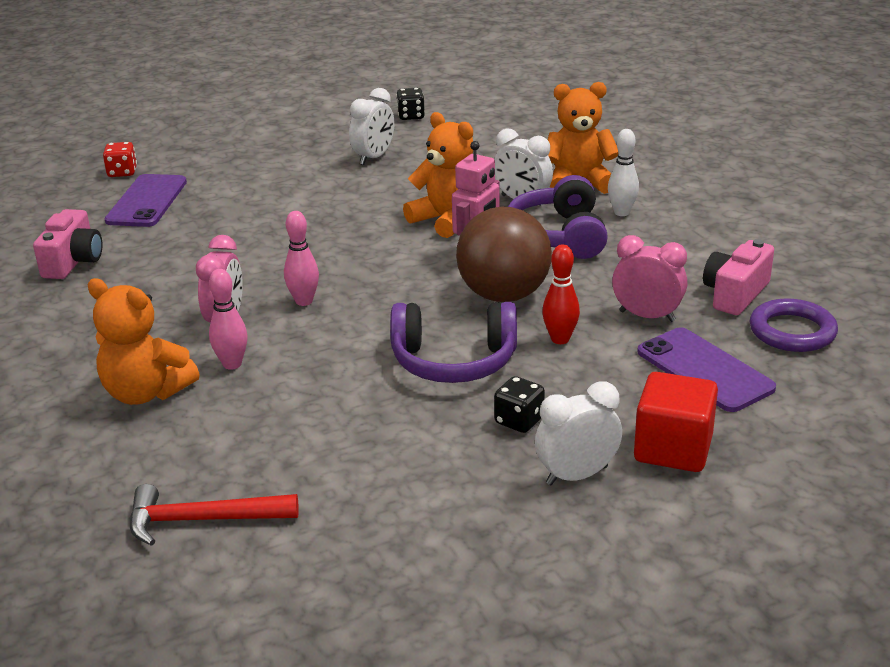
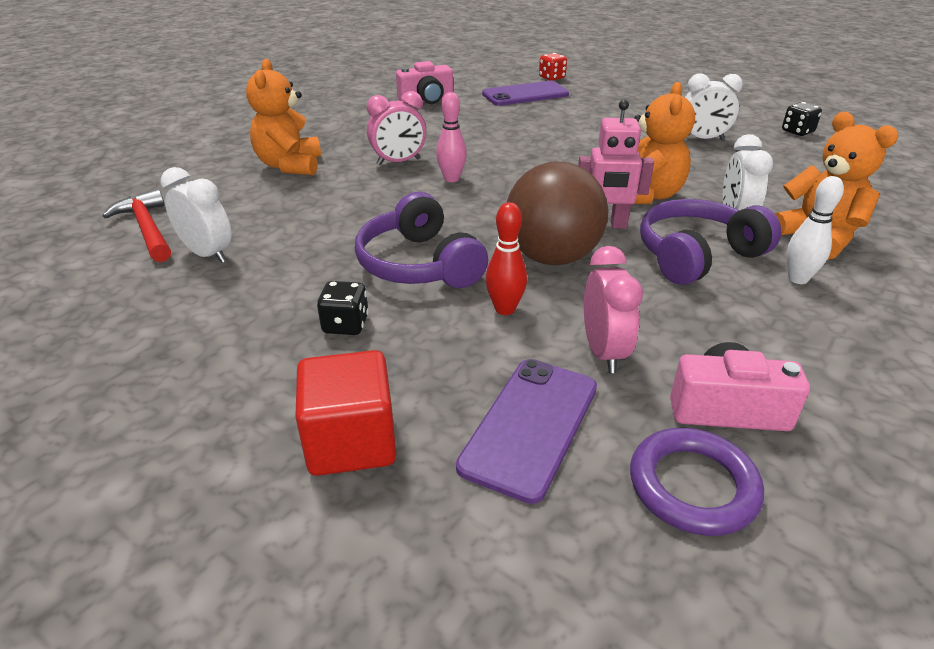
camera: 60 degrees right, 5 degrees up
pink bowling pin [209,269,248,370] -> none
white clock [535,381,622,485] -> white clock moved to [161,167,232,263]

